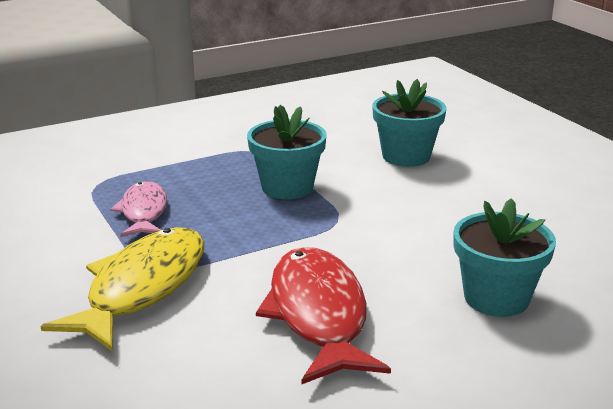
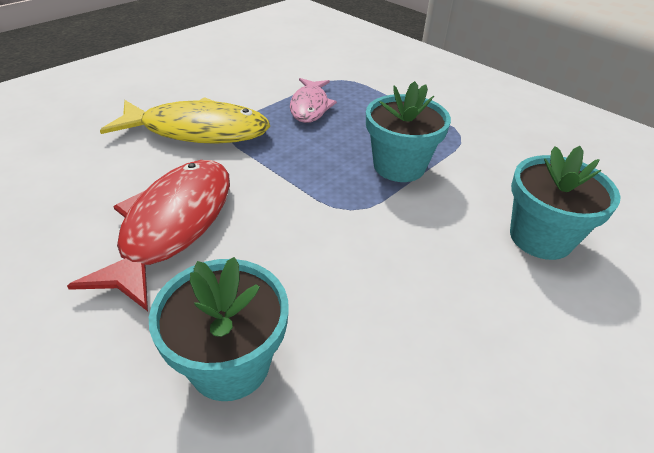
camera: 70 degrees right, 15 degrees up
pink fish [110,181,167,237] -> pink fish turned 120 degrees clockwise [290,78,337,123]
red fish [256,247,391,384] -> red fish turned 45 degrees counterclockwise [67,160,230,311]

